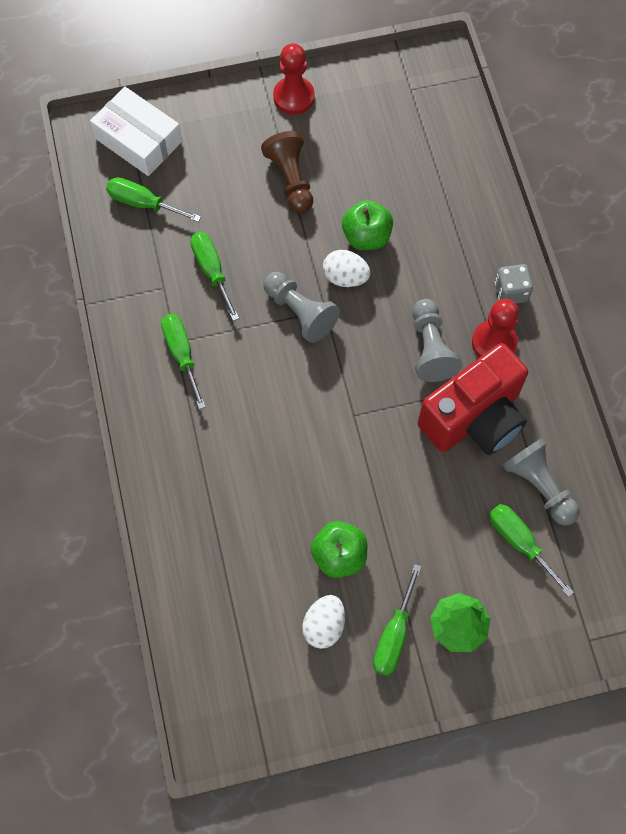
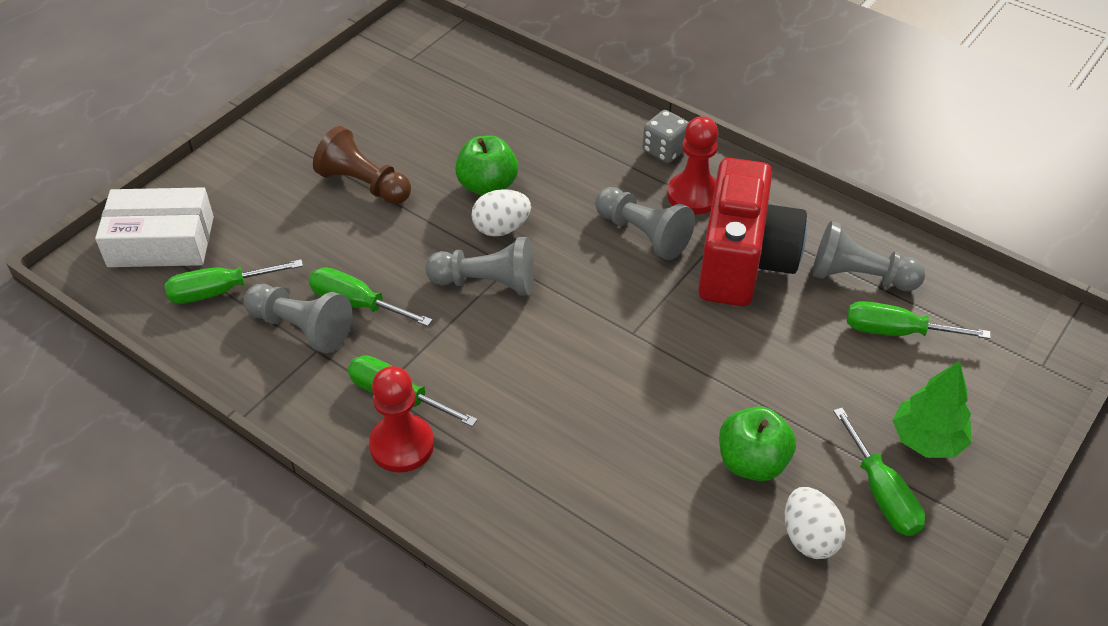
camera: 40 degrees left, 20 degrees down
red pawn [273,44,315,115] -> red pawn moved to [369,366,434,473]
none -> grey pawn [244,284,352,353]

